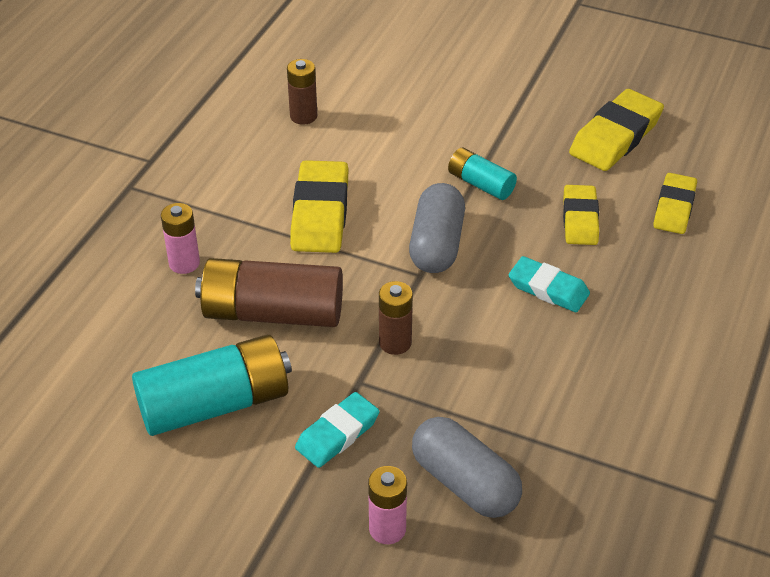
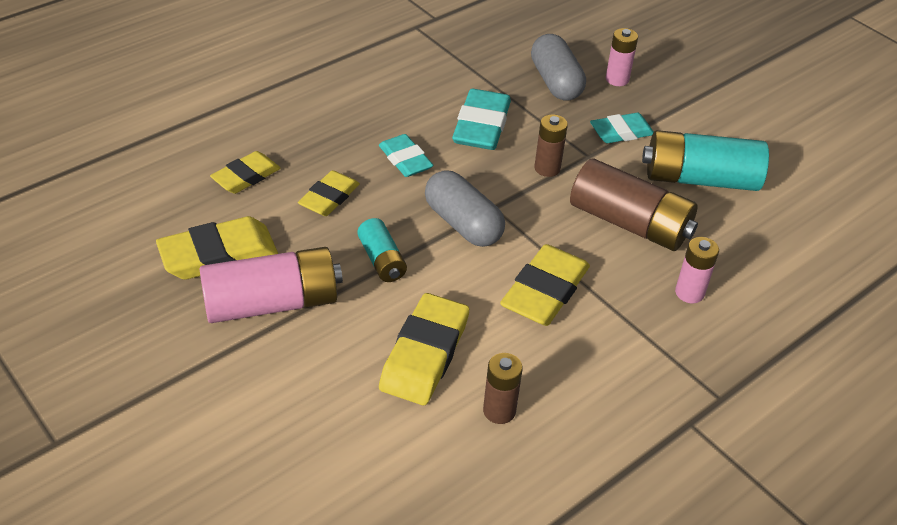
camera: 155 degrees left, 0 degrees up
grey capsule [409,183,465,273] -> grey capsule turned 75 degrees counterclockwise [425,170,505,247]
none -> pink battery [200,247,343,323]
none -> yellow eraser [379,293,469,405]
none -> turquoise eraser [452,89,511,150]

